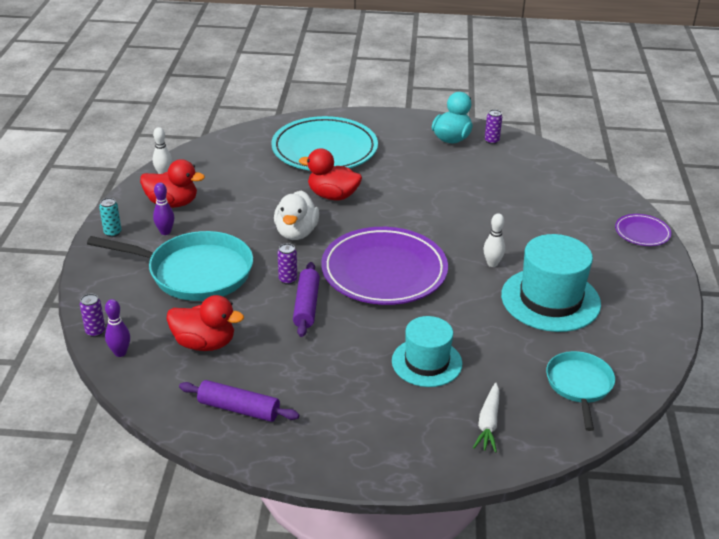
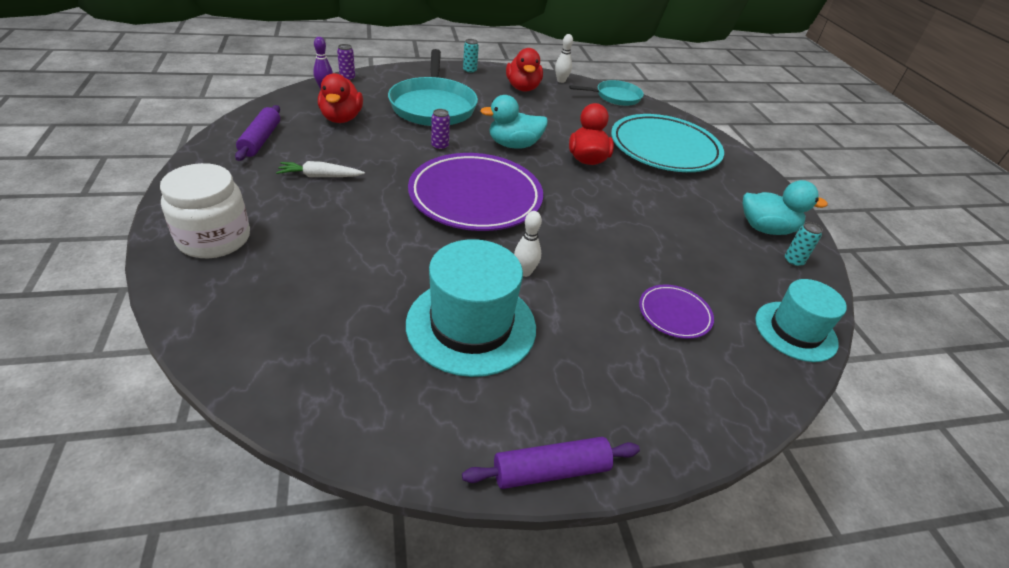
camera: 70 degrees right, 5 degrees up
purple bowling pin [153,183,175,235] -> none
white duck [274,191,319,240] -> turquoise duck [480,95,548,149]
purple rolling pin [293,262,320,337] -> purple rolling pin moved to [462,437,640,489]
turquoise hat [392,316,462,387] -> turquoise hat moved to [755,279,847,362]
white carrot [473,383,499,453] -> white carrot moved to [276,161,365,177]
purple can [485,110,502,144] -> turquoise can [785,222,823,267]
turquoise pan [546,351,615,431] -> turquoise pan moved to [569,80,644,106]
purple plate [615,214,671,246] -> purple plate moved to [639,284,714,339]
none -> white jar [160,163,250,258]

